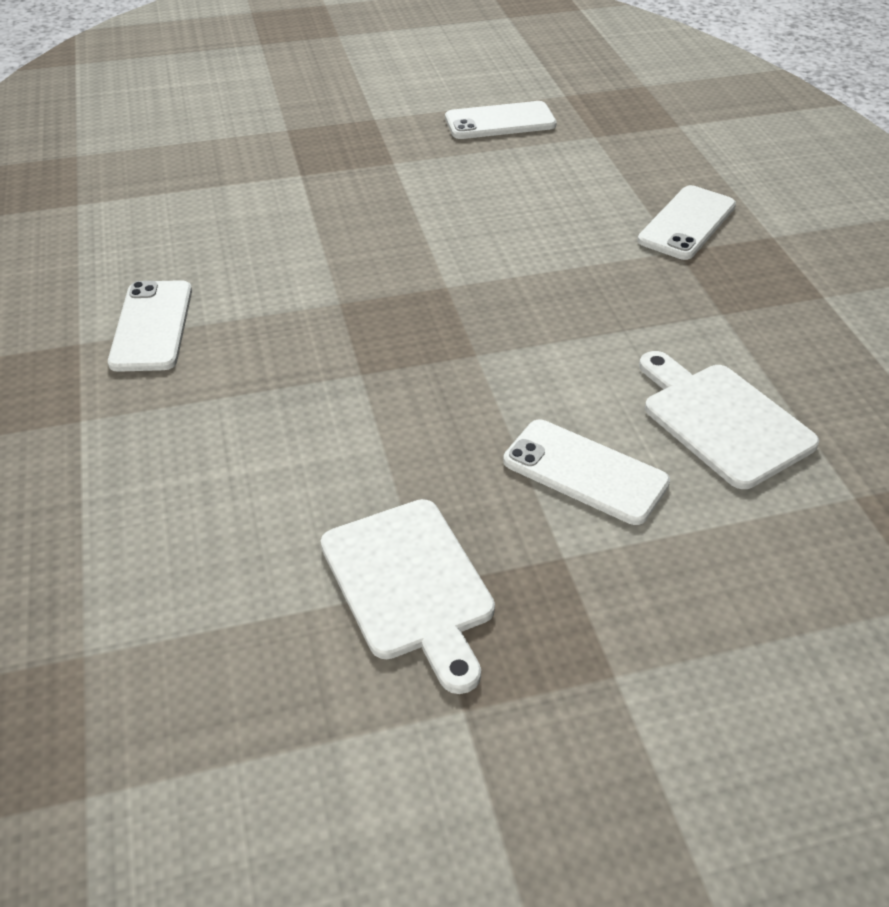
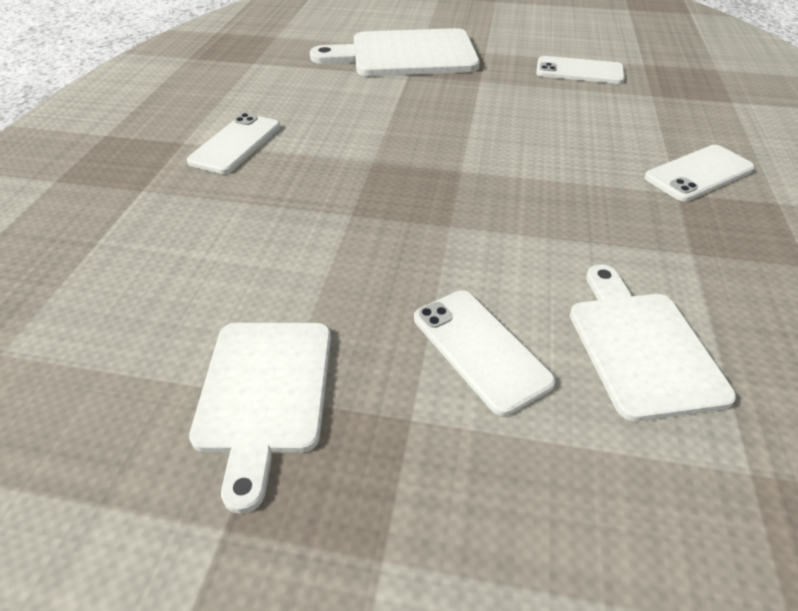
camera: 25 degrees right, 0 degrees up
none -> white cutting board [310,28,480,76]

